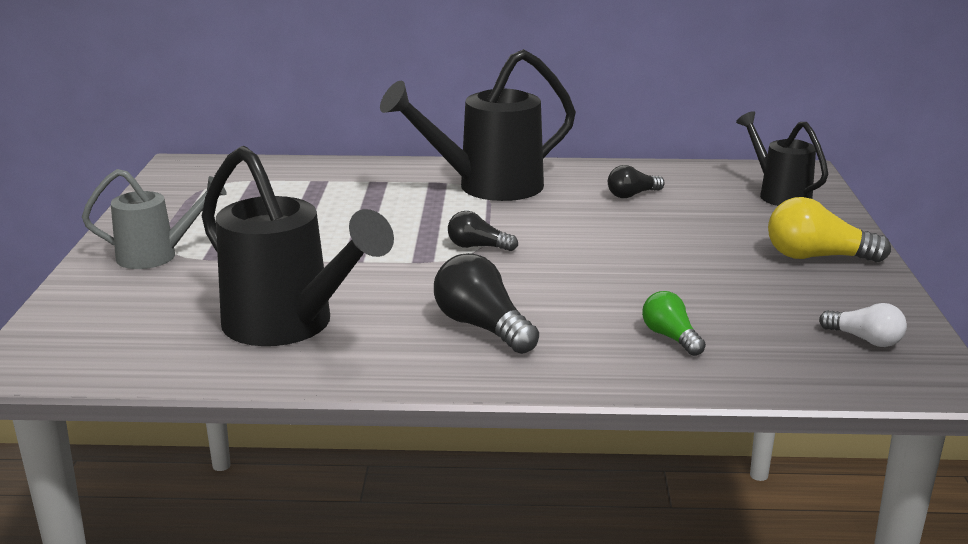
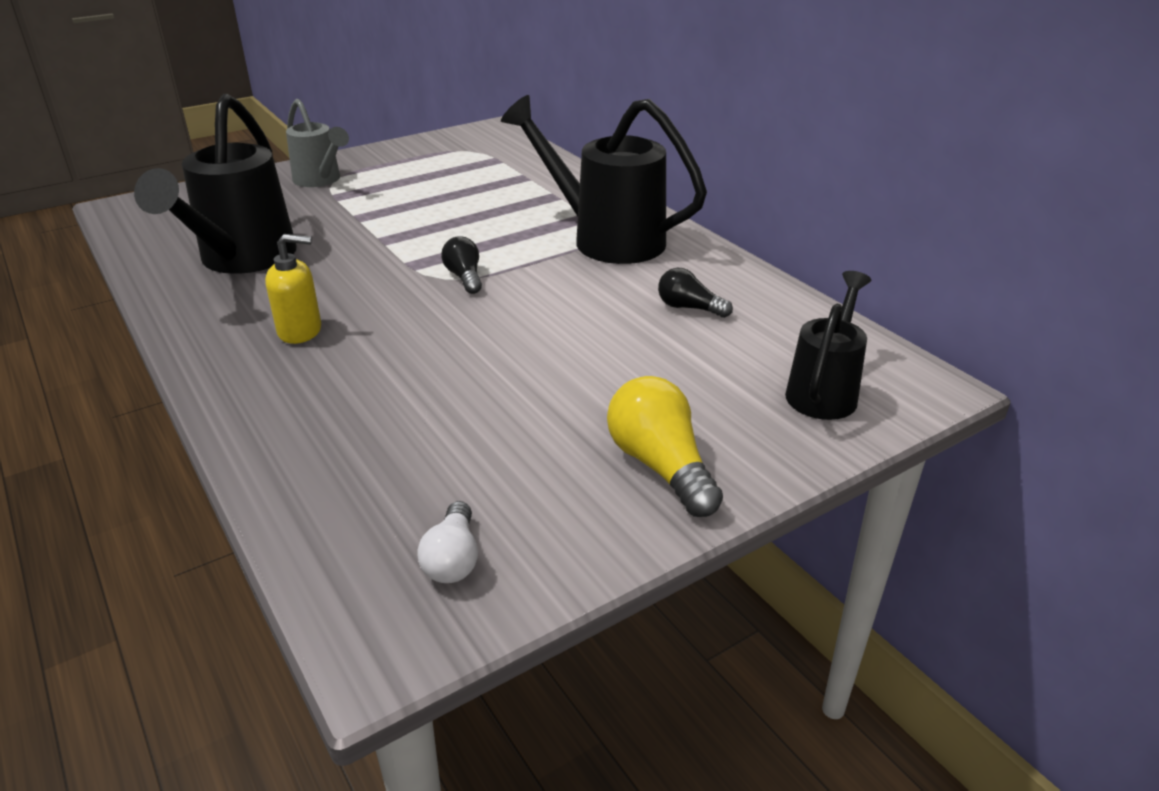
camera: 55 degrees right, 10 degrees up
black light bulb [434,253,539,354] -> yellow soap dispenser [265,234,321,344]
green light bulb [642,291,706,356] -> none

